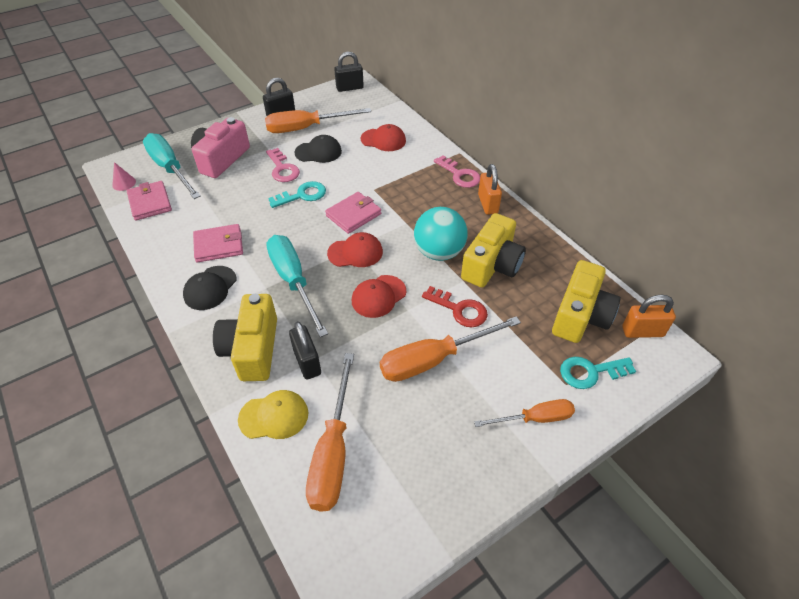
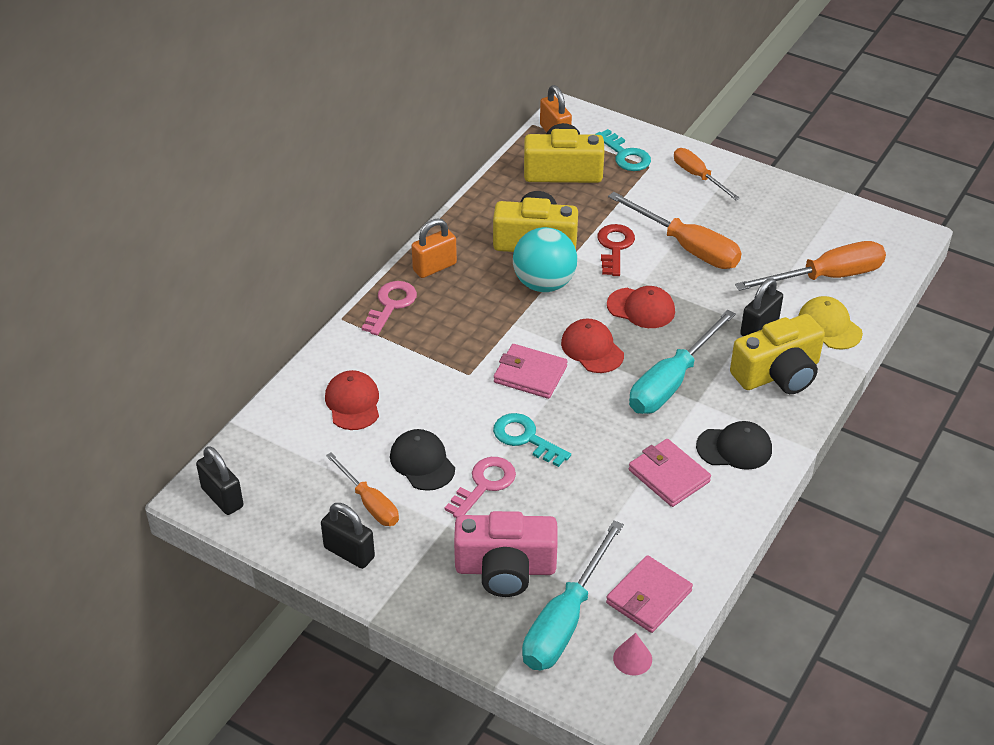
camera: 115 degrees left, 5 degrees down
orange screwdriver [265,108,371,133] -> orange screwdriver [326,453,399,526], size x0.62

